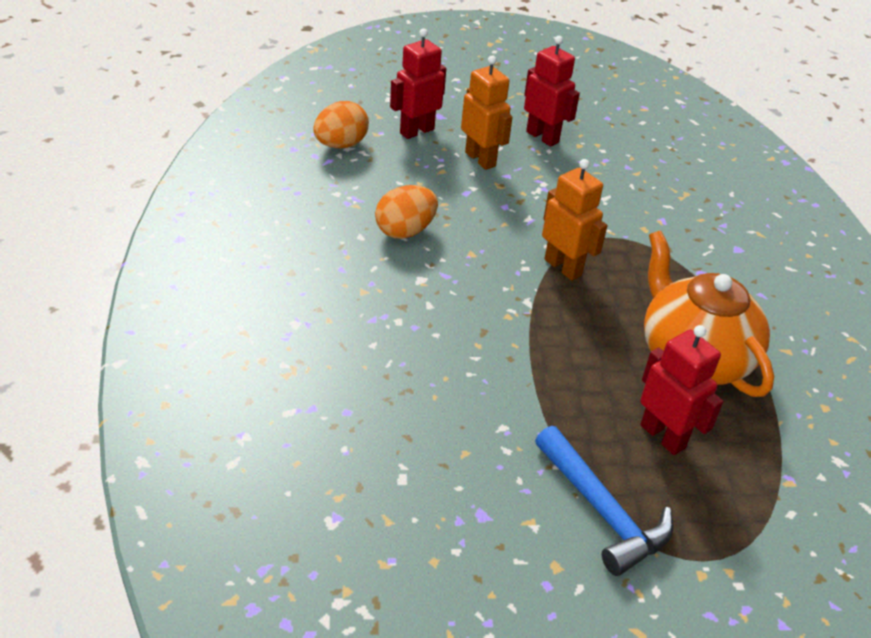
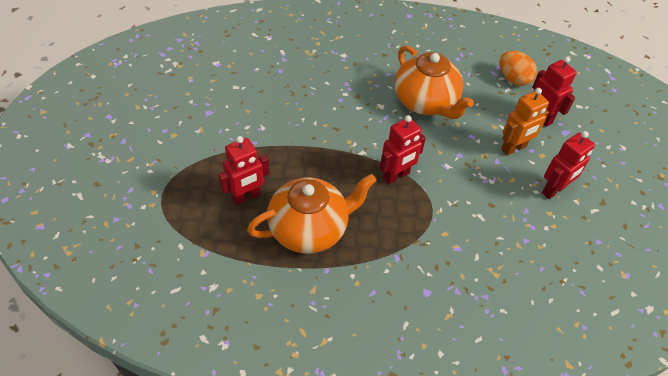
camera: 95 degrees right, 10 degrees up
orange egg [375,185,438,239] -> orange teapot [395,45,474,119]
blue hammer [535,426,673,576] -> none
orange robot [542,159,607,281] -> red robot [380,115,426,184]

